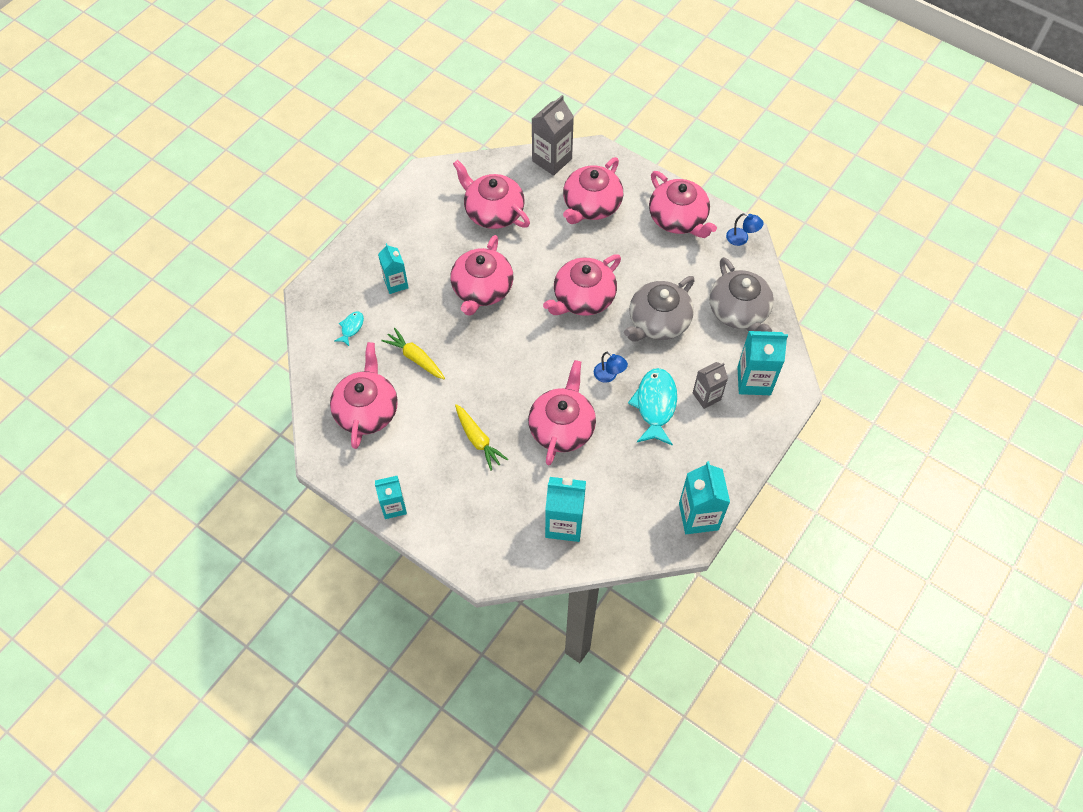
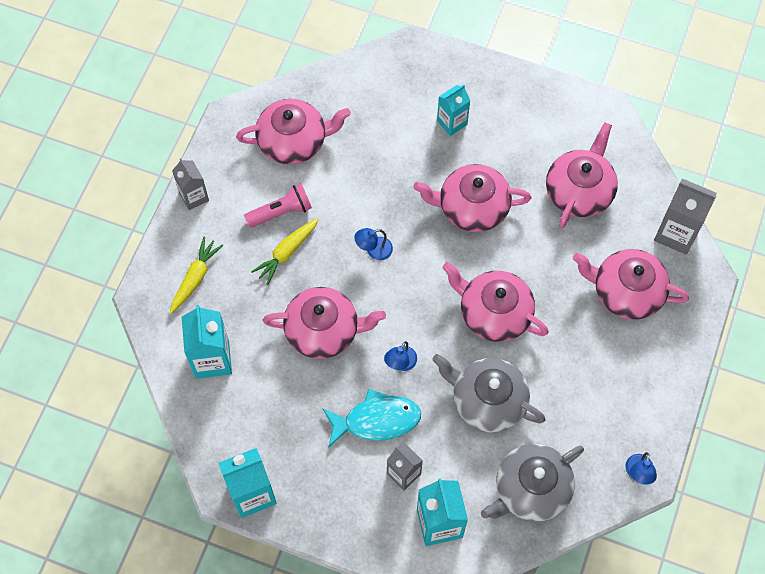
camera: 75 degrees right, 5 degrees up
turquoise fish [335,311,364,346] -> none
turquoise carton [375,475,407,519] -> grey carton [172,158,209,210]
yellow carrot [381,328,445,379] -> yellow carrot moved to [170,236,223,314]
pink teapot [649,171,717,238] -> none
none -> pink flashlight [244,183,312,228]
none -> blue lamp [354,228,393,260]

